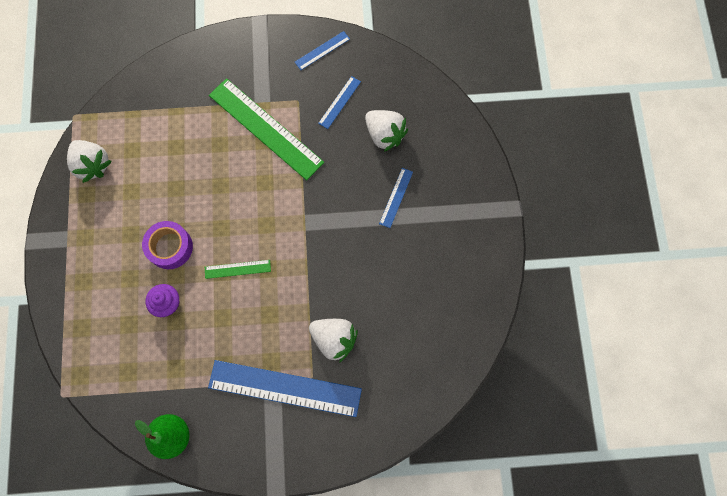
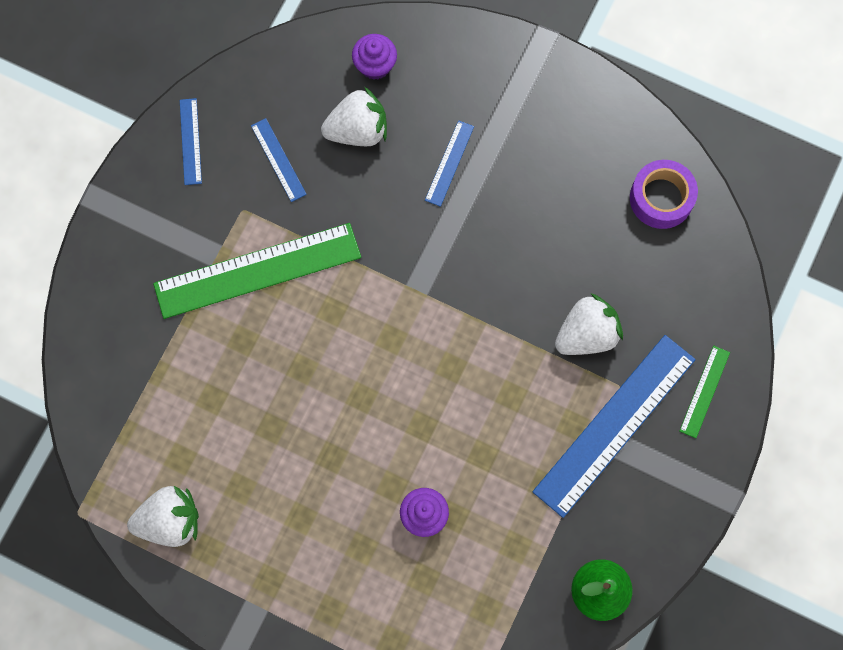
camera: 60 degrees left, 0 degrees up
purple tape [142,221,193,269] -> purple tape moved to [630,160,698,229]
green ruler [205,260,271,279] -> green ruler moved to [680,346,730,438]
blue ruler [379,168,413,228] -> blue ruler turned 60 degrees clockwise [425,120,474,207]
none -> purple cupcake [352,34,397,80]

